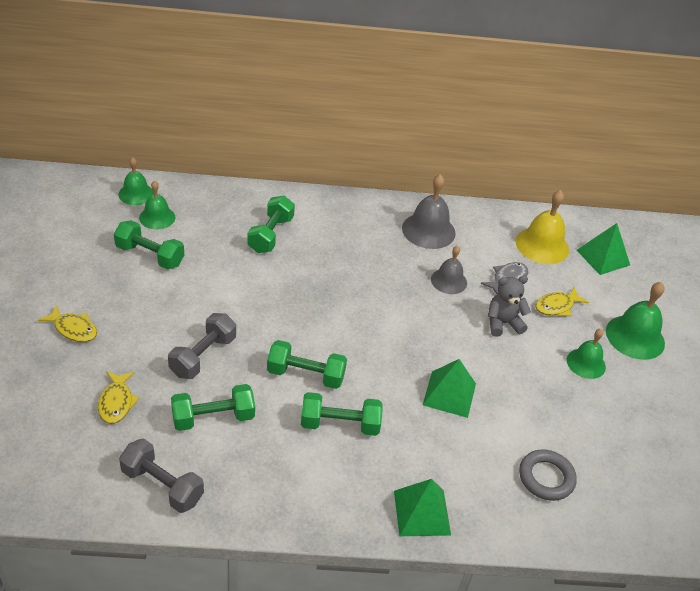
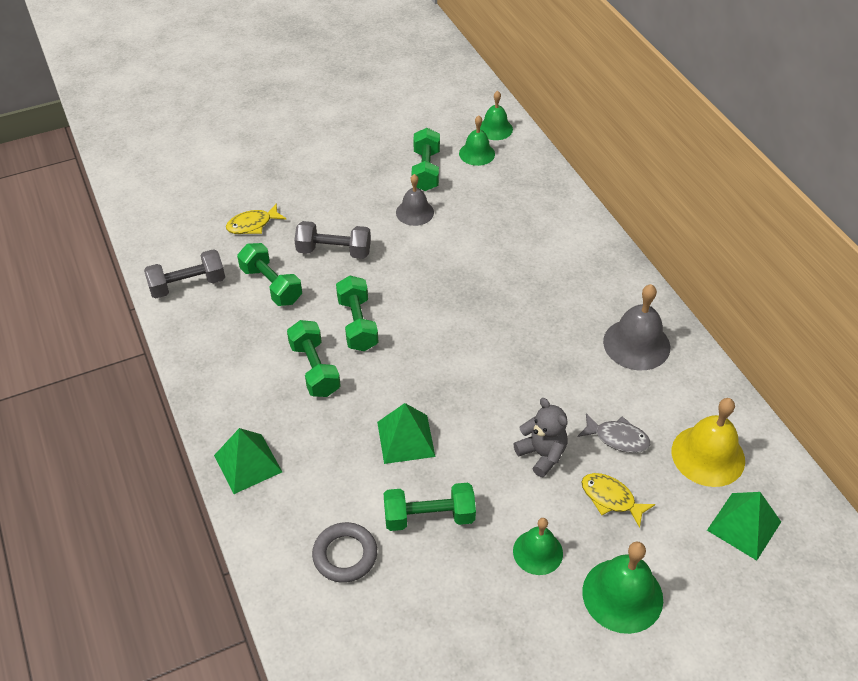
camera: 70 degrees right, 5 degrees up
yellow fish [38,305,97,342] -> none
grey dumbbell [119,439,204,513] -> grey dumbbell turned 60 degrees clockwise [144,249,225,298]
green dumbbell [247,195,295,253] -> green dumbbell moved to [383,483,476,531]
grey bell [431,245,467,294] -> grey bell moved to [396,174,434,226]

